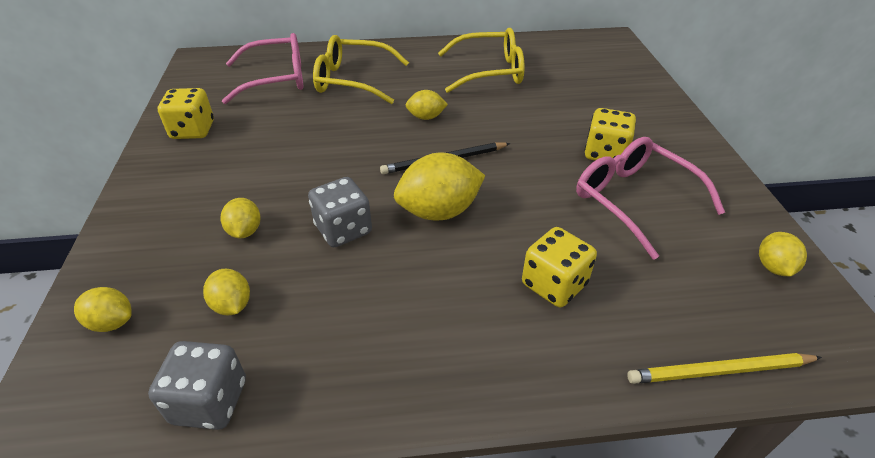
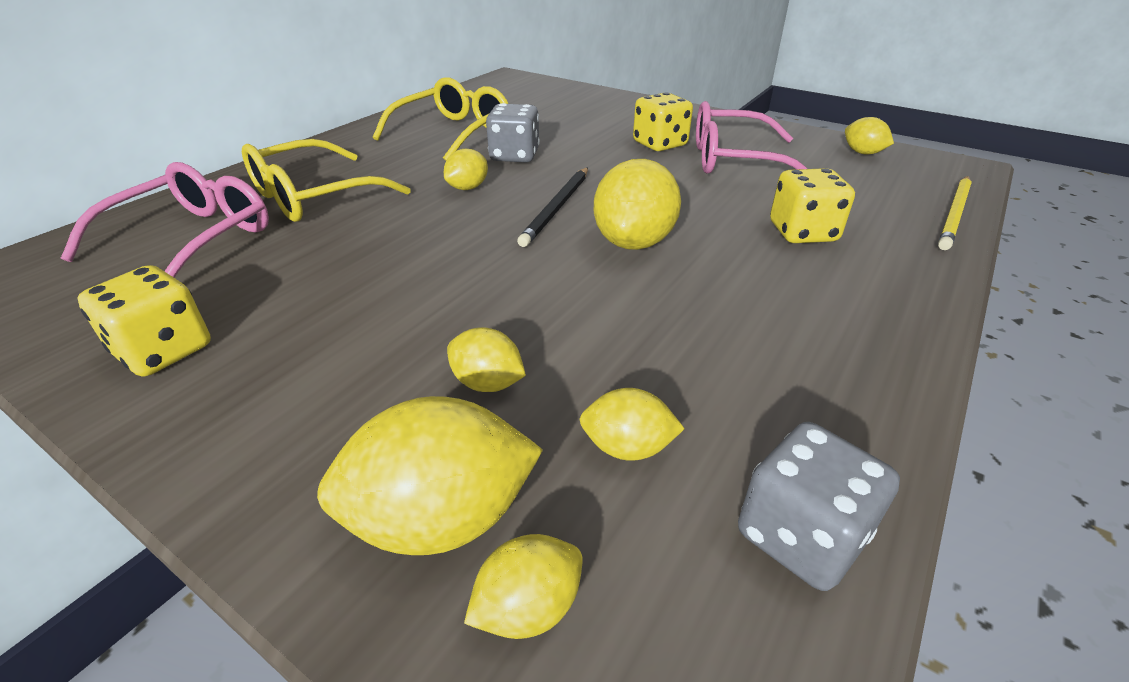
camera: 50 degrees left, 5 degrees down
grey dice [308,177,372,247] -> grey dice moved to [486,103,540,162]
none -> yellow lemon [317,396,543,555]

